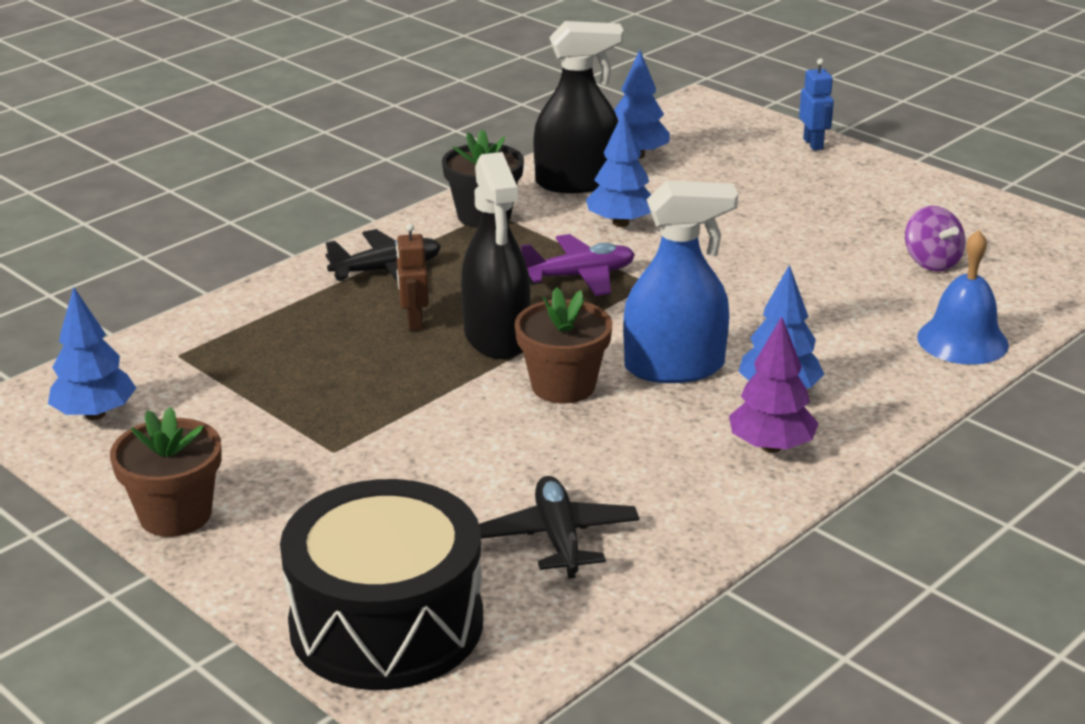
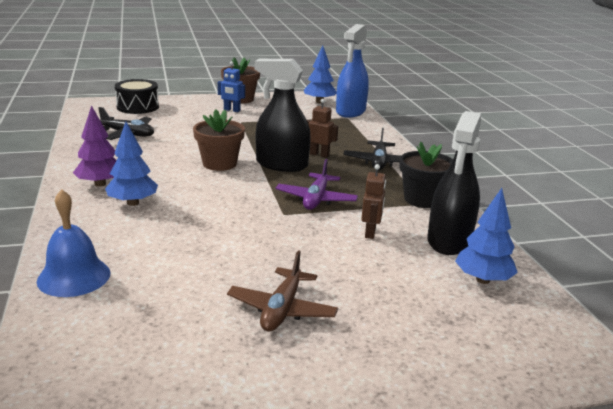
camera: 120 degrees right, 5 degrees down
black drum [280,479,483,690] -> black drum [115,79,159,114], size x0.61
blue tree [586,111,651,227] -> brown robot [361,164,386,239]
blue spray bottle [623,180,738,383] -> blue spray bottle moved to [336,24,369,118]
blue robot [799,58,834,150] -> blue robot moved to [218,61,245,112]
purple spinning top [905,206,966,272] -> none
none -> brown plane [227,250,338,331]

